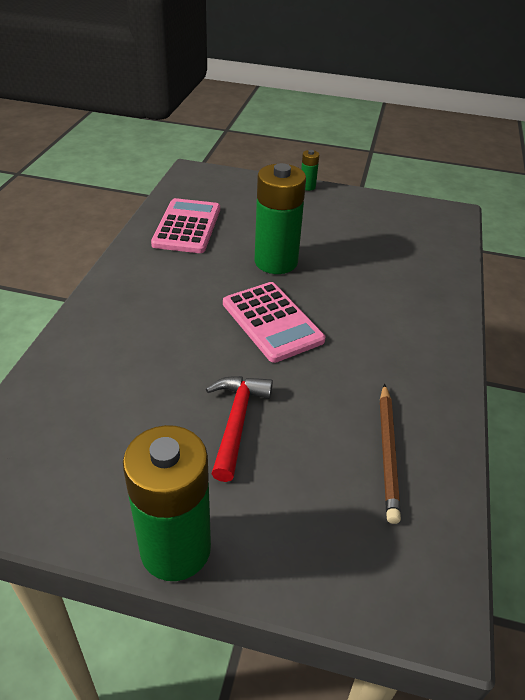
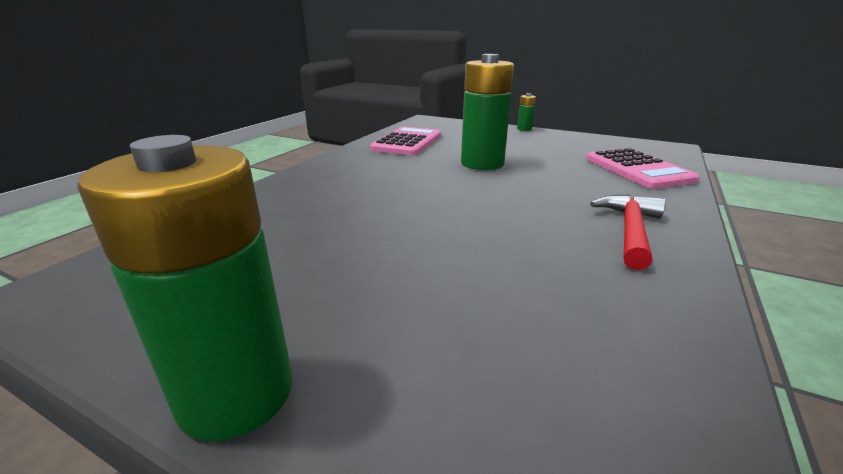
camera: 15 degrees right, 15 degrees down
red hammer [206,376,273,482] -> red hammer moved to [590,195,666,270]
pink calculator [223,282,325,363] -> pink calculator moved to [586,148,700,189]
brown pencil [380,384,401,524] -> none

